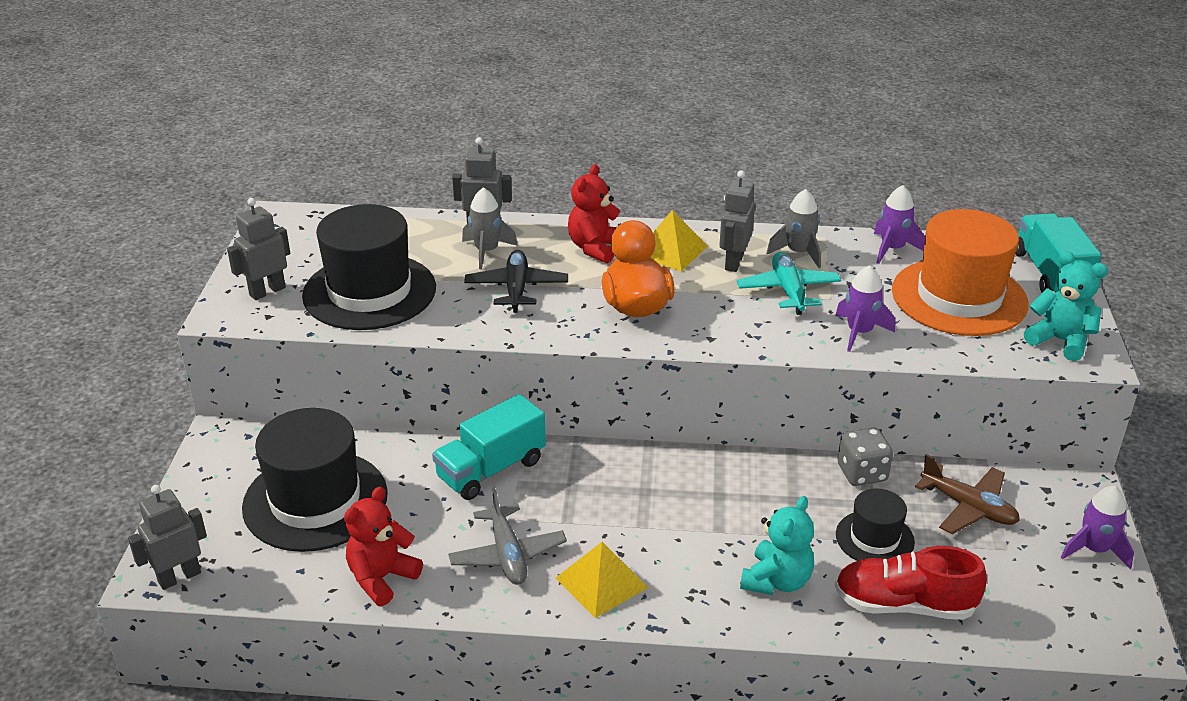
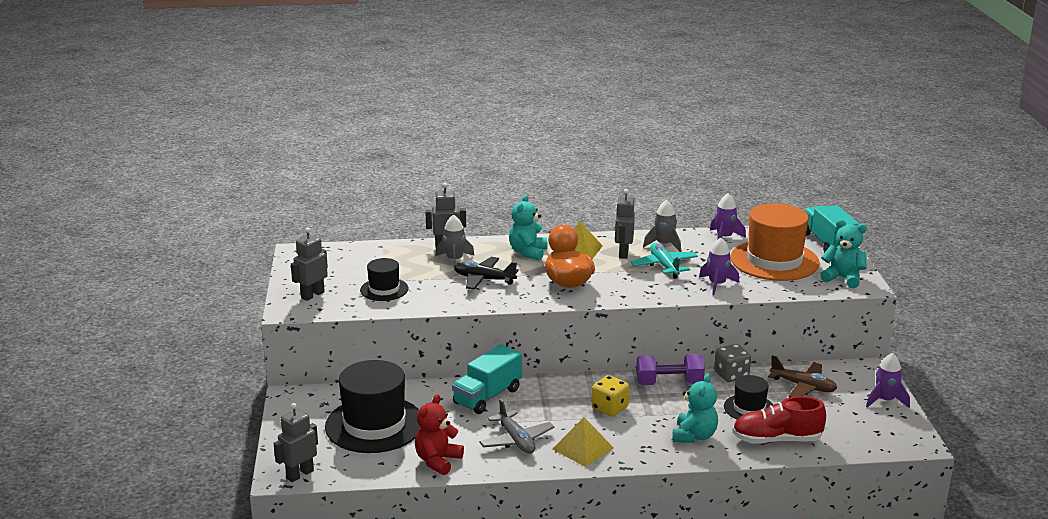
camera: 10 degrees left, 10 degrees down
black hat [302,204,436,330] -> black hat [360,258,409,301], size x0.53
black plane [464,250,568,313] -> black plane turned 60 degrees counterclockwise [454,257,519,290]
red teddy bear [568,164,620,264] -> turquoise teddy bear [509,195,547,261]
none -> yellow dice [592,375,629,417]
none -> purple dumbbell [636,354,705,385]

